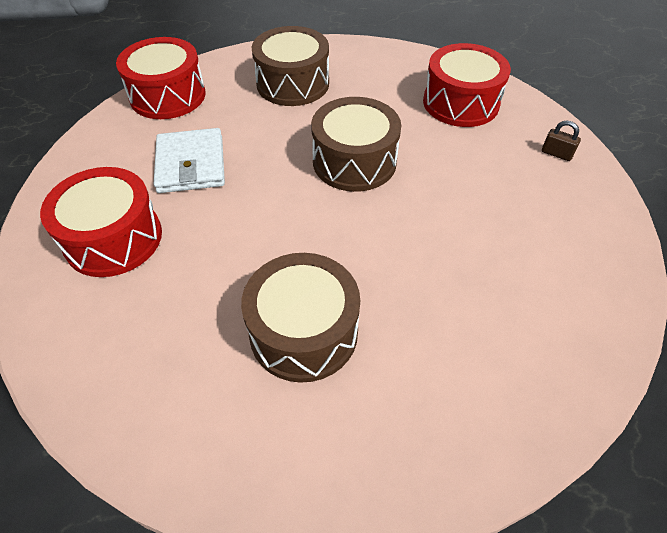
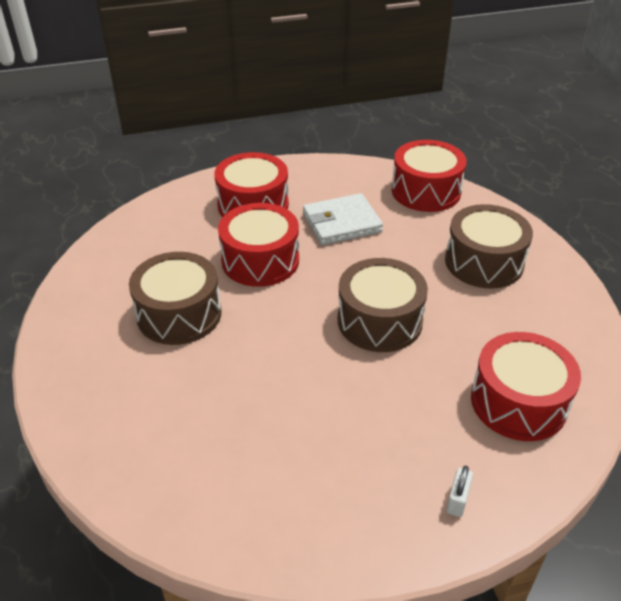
camera: 80 degrees right, 10 degrees down
brown padlock [542,121,581,161] -> white padlock [446,466,473,517]
none -> red drum [218,203,299,287]

